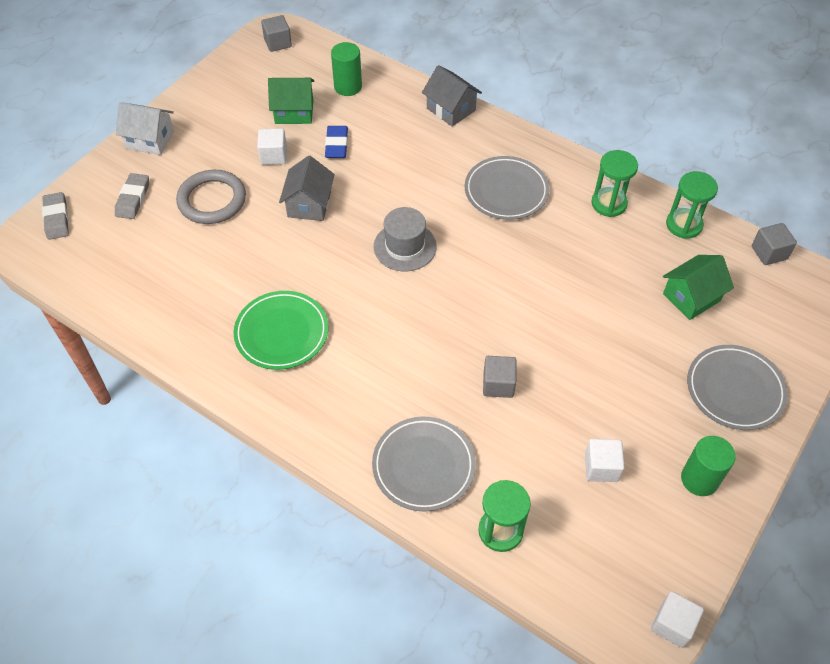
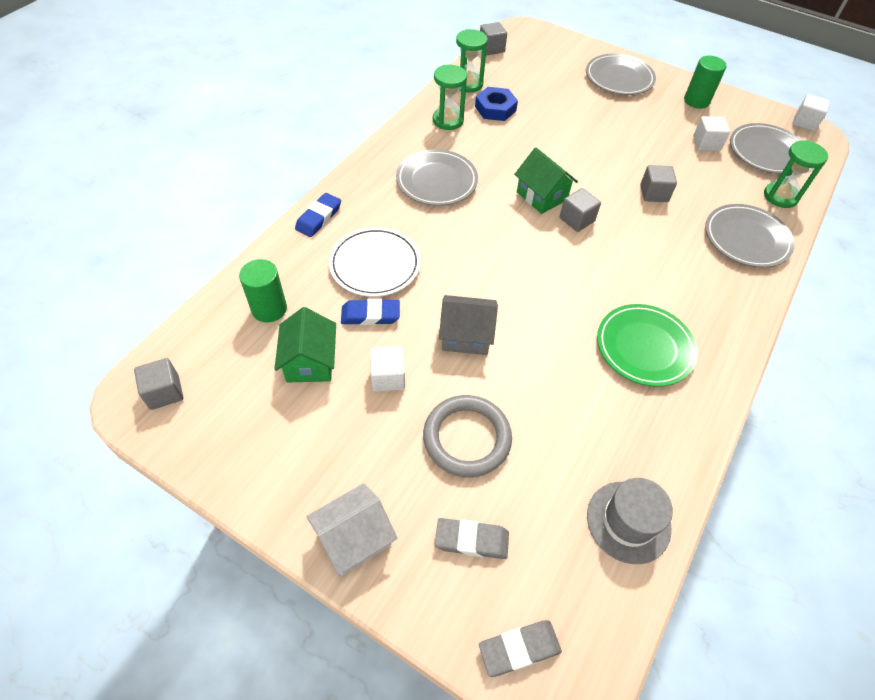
camera: 95 degrees left, 0 degrees up
white house [116,102,174,155] -> white house turned 45 degrees clockwise [306,483,397,575]
grey hat [374,207,437,272] -> grey hat moved to [587,478,673,564]
grey house [422,65,482,127] -> blue eraser [295,193,341,237]
green house [663,255,734,320] -> green house moved to [514,147,578,214]
none -> white plate [329,227,421,297]
none -> blue nut [475,87,518,121]
none -> grey cube [560,188,601,232]
none -> grey plate [730,123,802,174]

